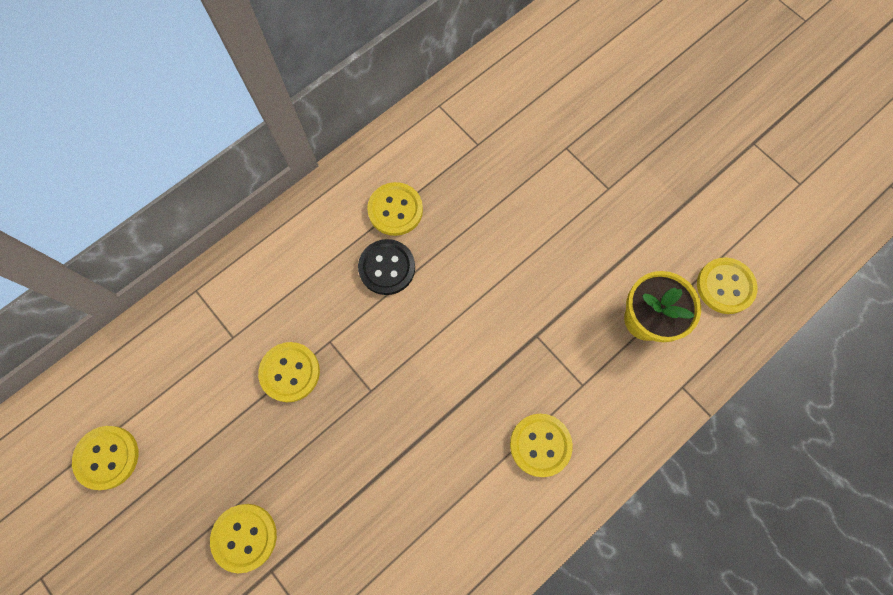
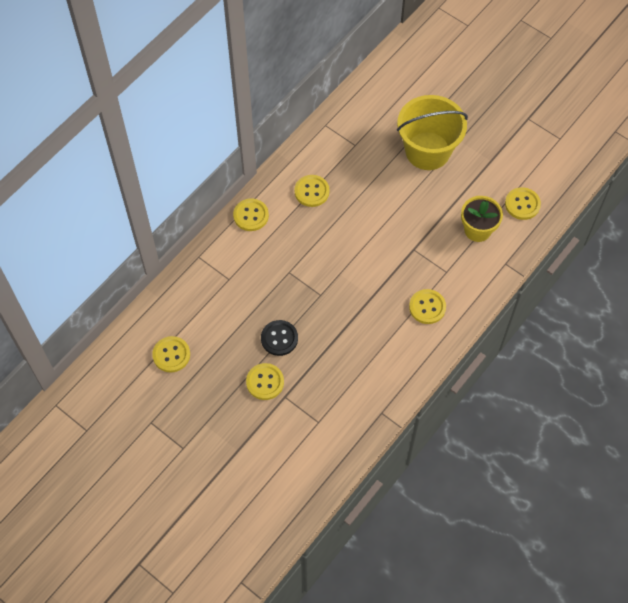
camera: 10 degrees left, 10 degrees down
yellow button [258,342,320,402] -> yellow button moved to [233,198,269,231]
black button [358,239,415,295] -> black button moved to [261,320,298,356]
none -> yellow bucket [397,95,468,170]

